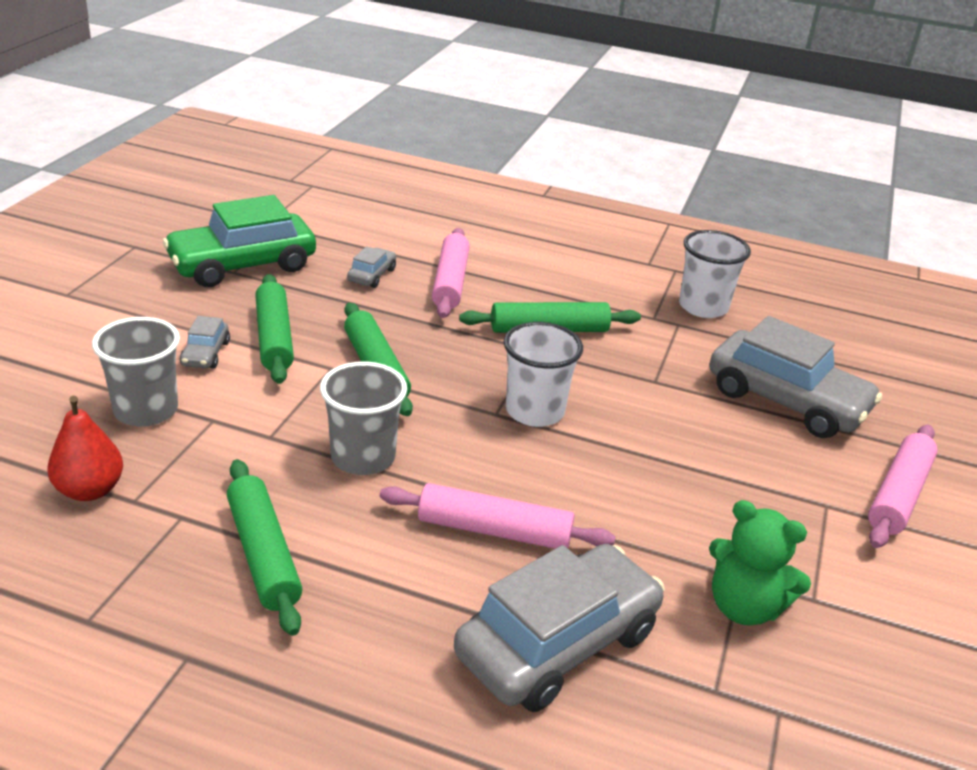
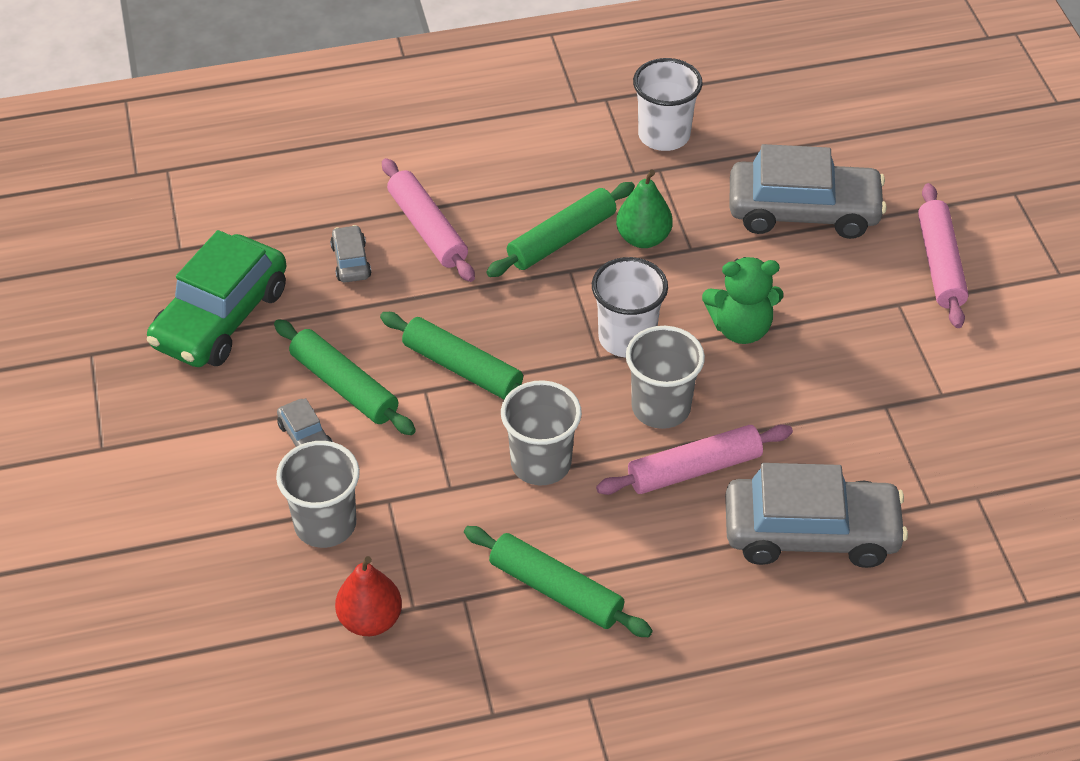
camera: 30 degrees left, 15 degrees up
grey car [454,544,665,712] -> grey car turned 75 degrees clockwise [725,463,908,568]
green teddy bear [709,500,811,626] -> green teddy bear moved to [702,257,783,344]
none -> green pear [616,169,673,248]
none -> grey cup [626,326,705,429]

